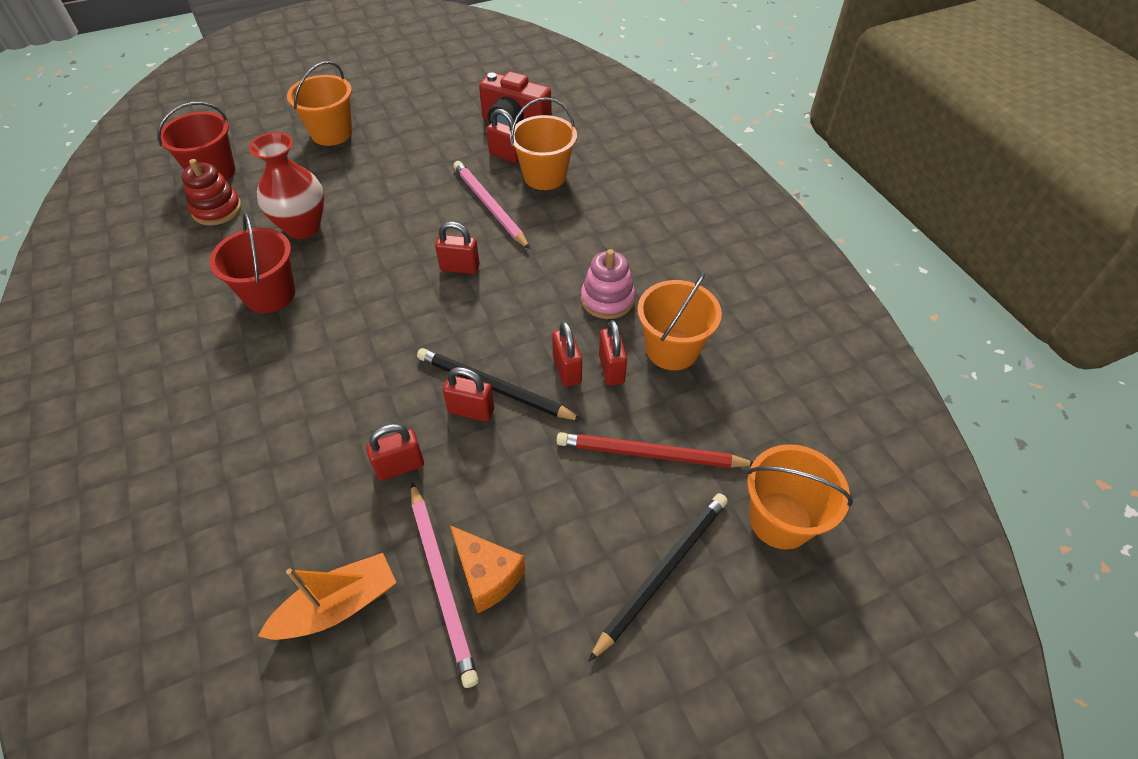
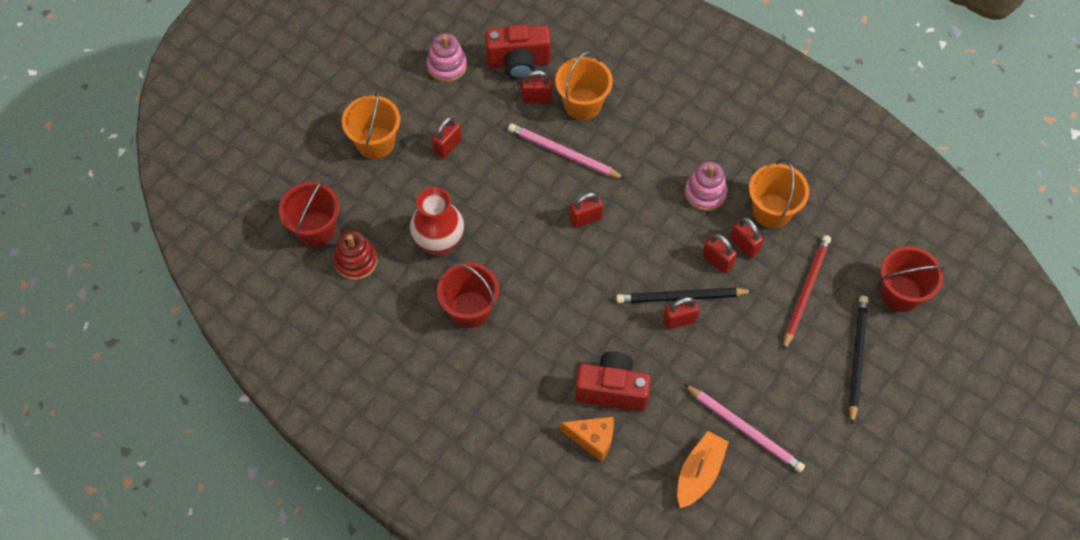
camera: 30 degrees left, 10 degrees up
red padlock [366,424,424,480] -> red padlock moved to [432,117,462,159]
orange cheese [450,525,526,613] -> orange cheese moved to [560,417,614,462]
red pencil [556,432,753,468] -> red pencil turned 135 degrees clockwise [783,235,831,351]
orange bucket [746,444,853,550] -> red bucket [880,246,945,312]
none -> pink stacking toy [427,33,467,82]
none -> red camera [575,352,651,412]

